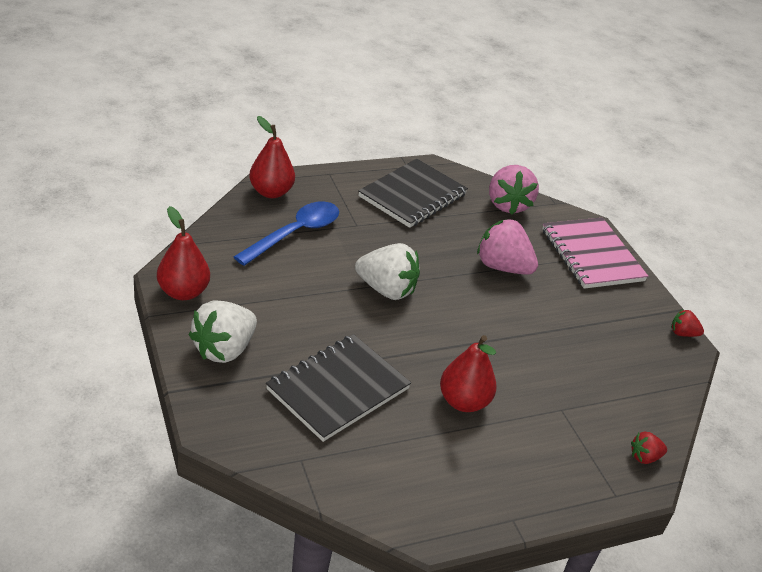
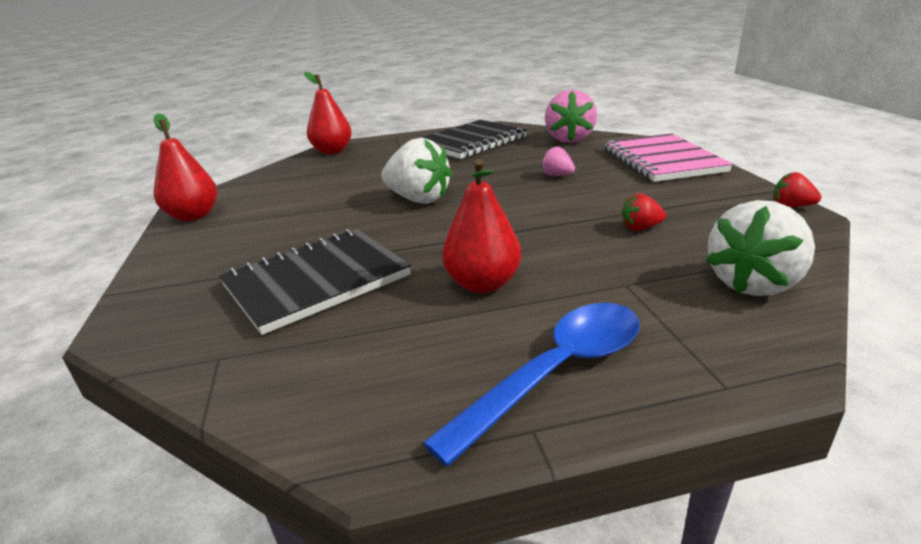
camera: 15 degrees right, 10 degrees down
white strawberry [189,301,257,363] -> white strawberry moved to [706,200,815,296]
blue spoon [234,202,339,266] -> blue spoon moved to [423,303,640,466]
pink strawberry [477,219,538,275] -> pink strawberry [541,146,575,176], size x0.50
red strawberry [631,432,667,464] -> red strawberry moved to [622,193,666,231]

